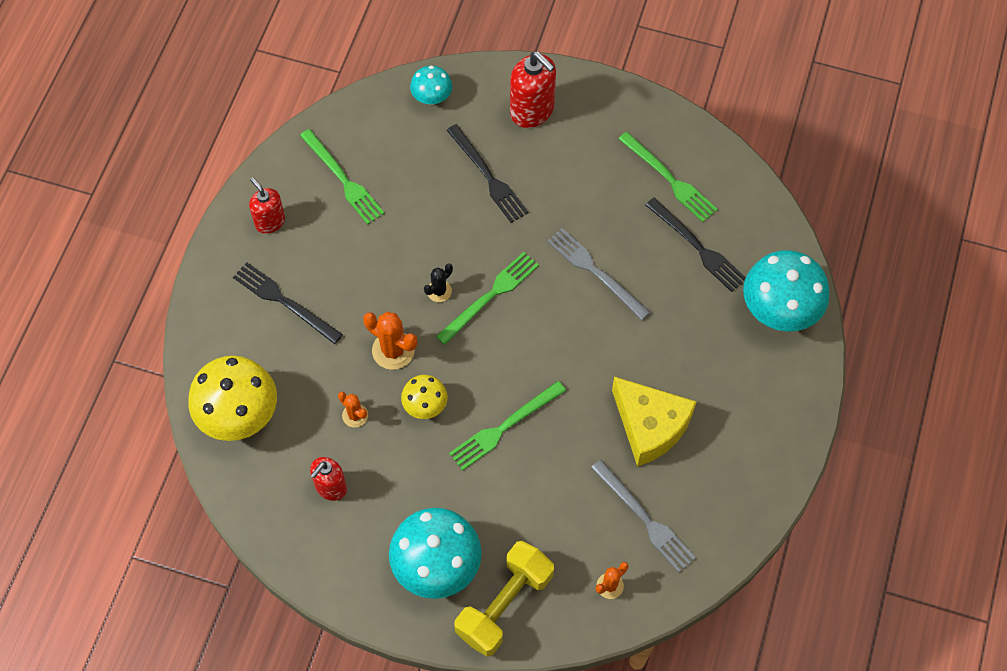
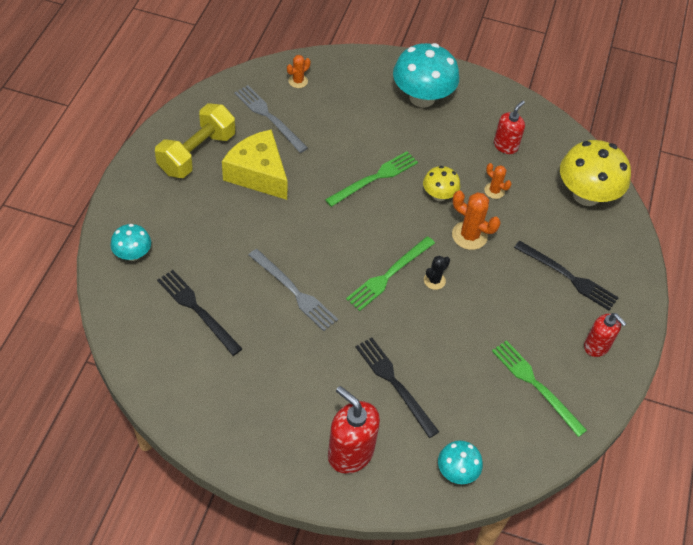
camera: 175 degrees right, 10 degrees down
yellow dumbbell [455,541,554,656] -> yellow dumbbell moved to [155,103,235,178]
green fork [619,132,718,222] -> none
turquoise mushroom [743,250,830,332] -> turquoise mushroom [110,224,151,261], size x0.53

